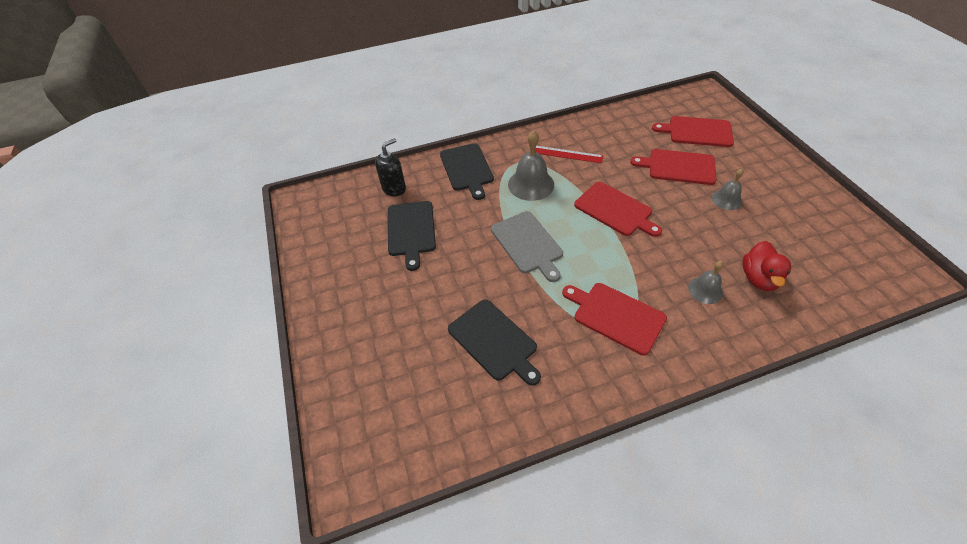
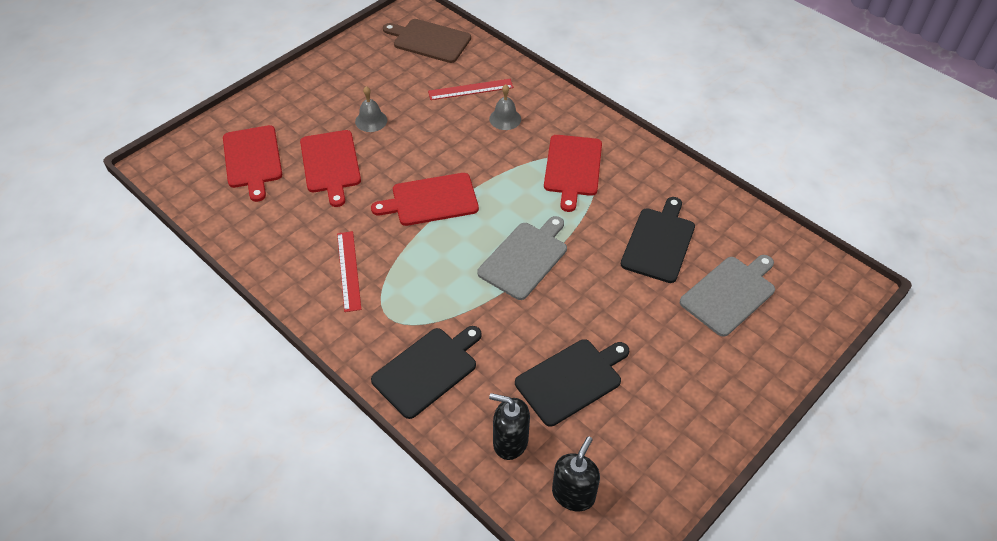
camera: 120 degrees left, 0 degrees up
grey bell [508,130,554,201] -> none
red cutting board [574,182,662,237] -> red cutting board turned 120 degrees counterclockwise [371,173,479,226]
red duck [743,241,791,291] -> red ruler [428,79,513,100]
none -> brown cutting board [383,19,471,63]
none -> black soap dispenser [552,436,600,511]
none -> grey cutting board [680,255,775,337]

